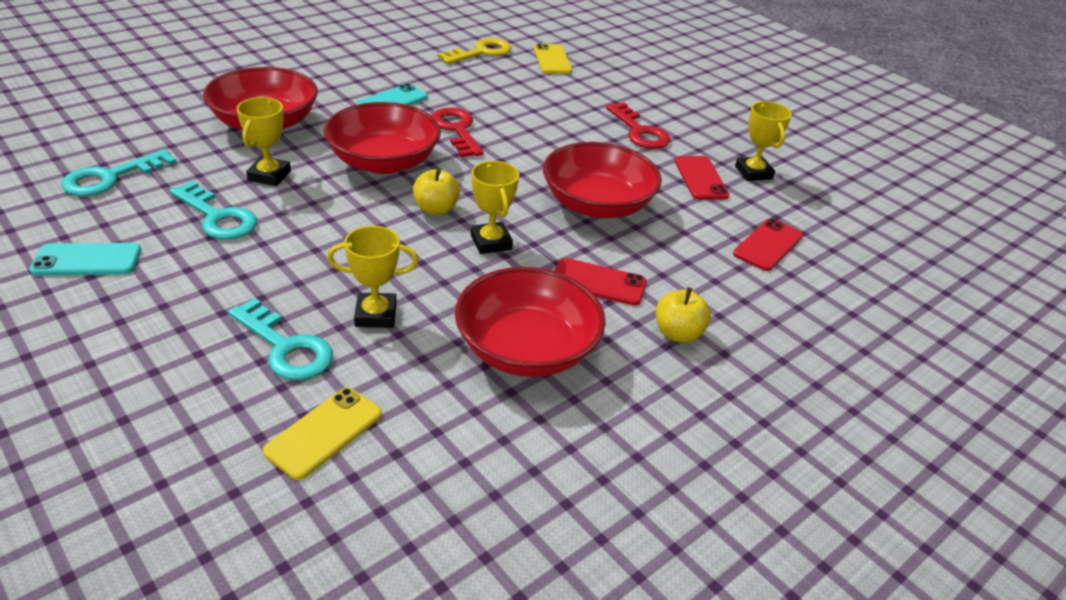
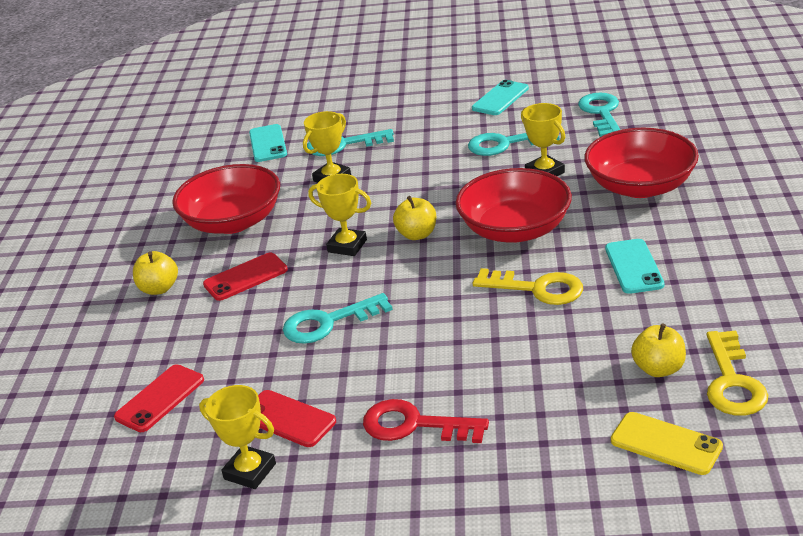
camera: 140 degrees right, 5 degrees down
yellow phone [263,388,382,480] -> turquoise phone [249,124,287,162]
red key [431,107,484,157] -> yellow key [473,268,583,305]
red bowl [543,142,662,218] -> turquoise key [283,293,393,344]
red phone [733,218,803,271] -> red phone turned 45 degrees clockwise [114,364,204,432]
none -> yellow apple [631,323,686,377]

